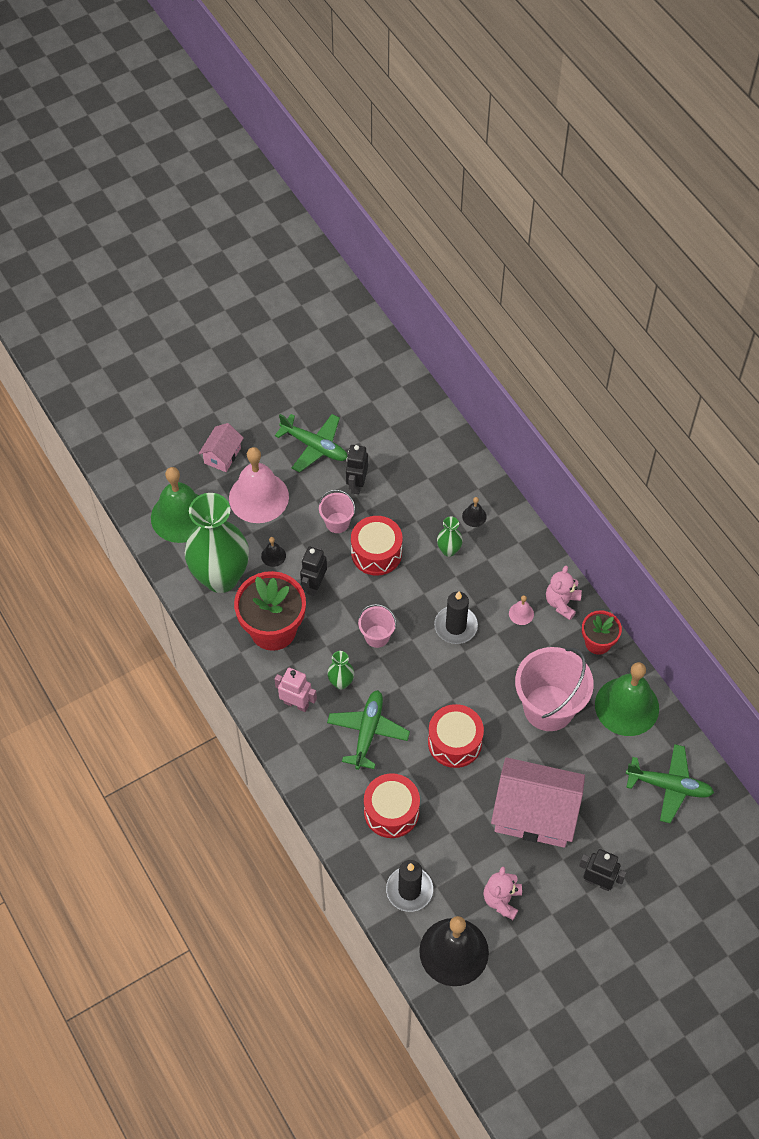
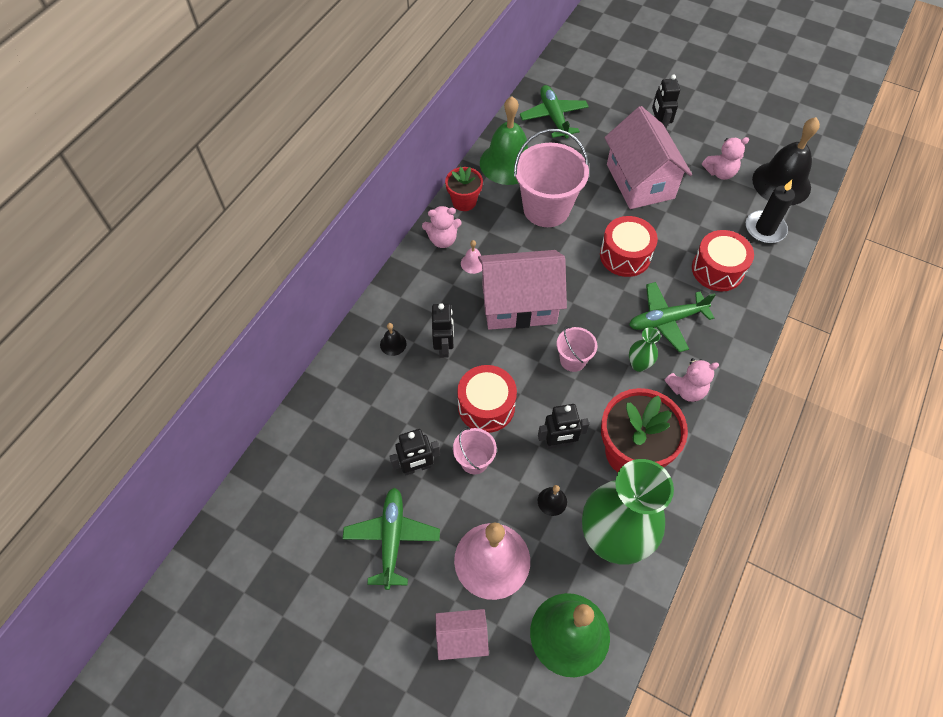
camera: 120 degrees left, 0 degrees up
pink robot [275,668,317,712] -> pink teddy bear [665,358,719,402]
black candle [434,591,478,644] -> pink house [478,250,567,330]
green vase [437,517,463,557] -> black robot [432,303,454,358]

